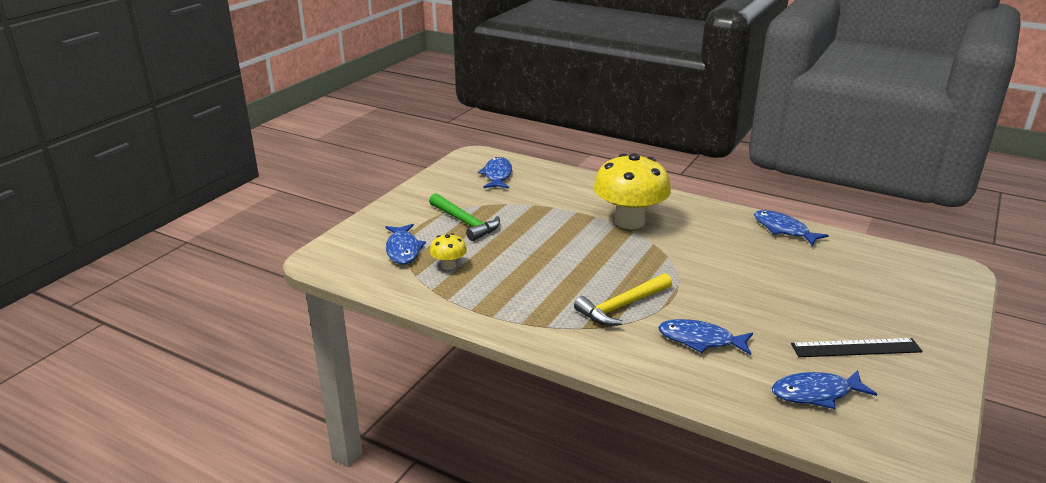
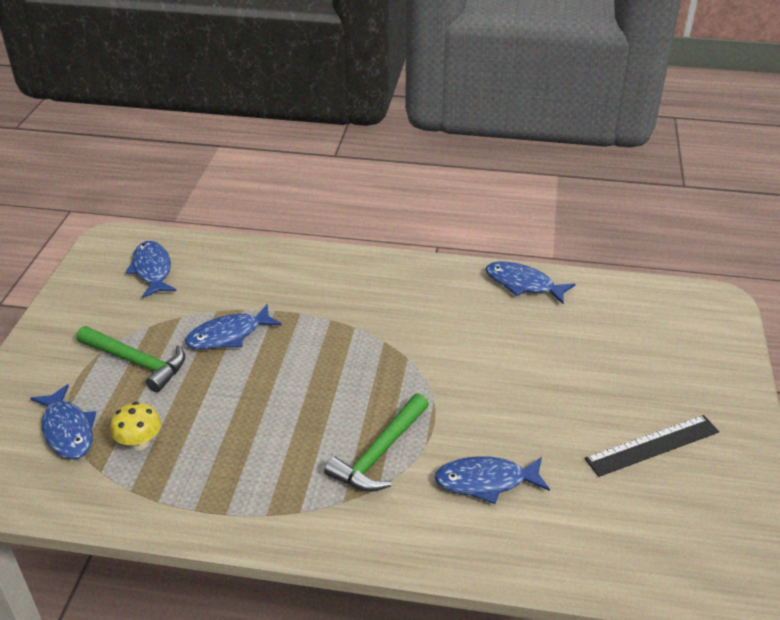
camera: 20 degrees left, 10 degrees up
yellow hammer [574,273,672,326] -> green hammer [324,393,429,492]
yellow mushroom [593,153,671,229] -> none
blue fish [772,370,877,409] -> blue fish moved to [185,304,282,350]

